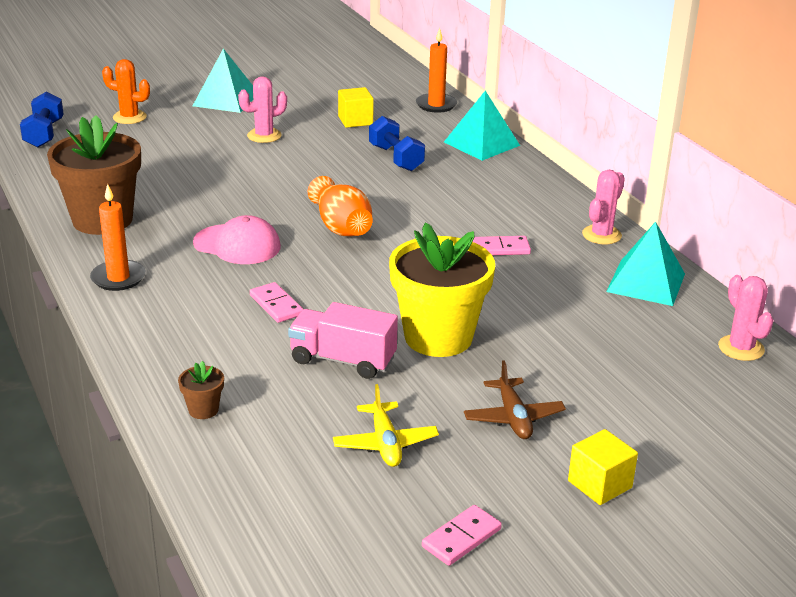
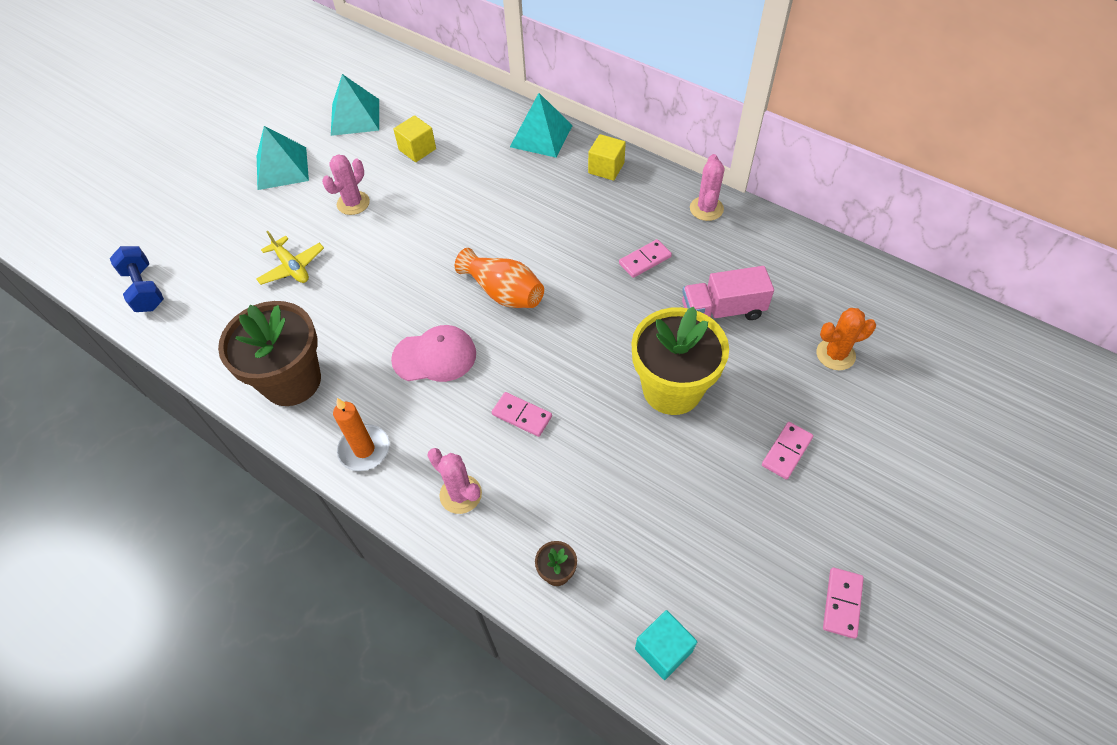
camera: 25 degrees left, 25 degrees up
orange cactus [102,59,150,124] -> orange cactus moved to [816,308,876,370]
pink truck [288,302,398,379] -> pink truck moved to [682,266,774,320]
yellow plane [333,384,439,467] -> yellow plane moved to [256,231,324,285]
blue dumbbell [369,116,425,171] -> none
orange candle [416,28,457,113] -> none
brown plane [464,360,566,439] -> pink domino [762,422,813,480]
yellow cube [568,429,638,505] -> yellow cube moved to [588,134,626,181]
turquoise pyramid [606,222,685,306] -> turquoise pyramid moved to [331,74,379,136]
pink cactus [718,275,774,361] -> pink cactus moved to [427,448,482,514]
none -> turquoise cube [635,610,697,680]

